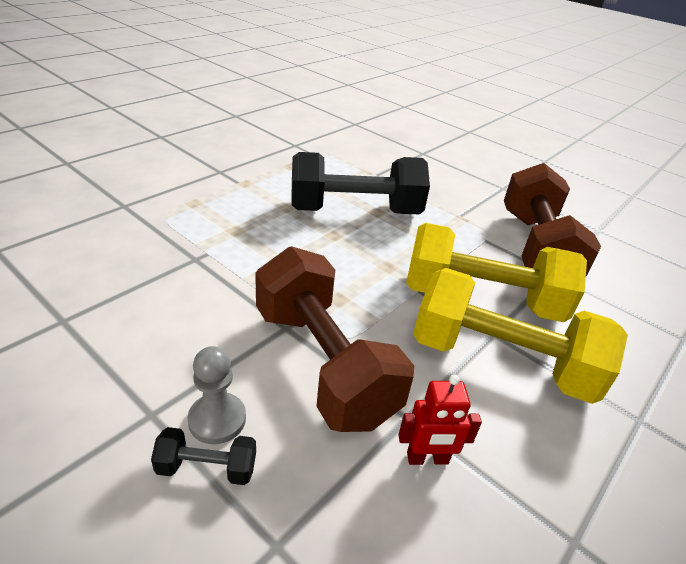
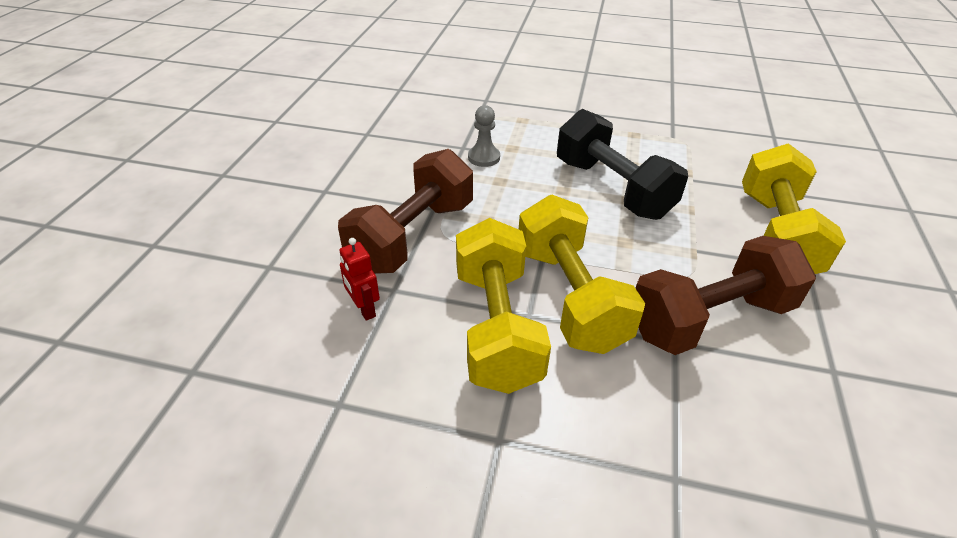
camera: 65 degrees right, 5 degrees up
black dumbbell [151,427,256,485] -> none
grey pawn [188,346,246,444] -> grey pawn moved to [468,105,500,167]
none -> yellow dumbbell [742,143,846,274]

